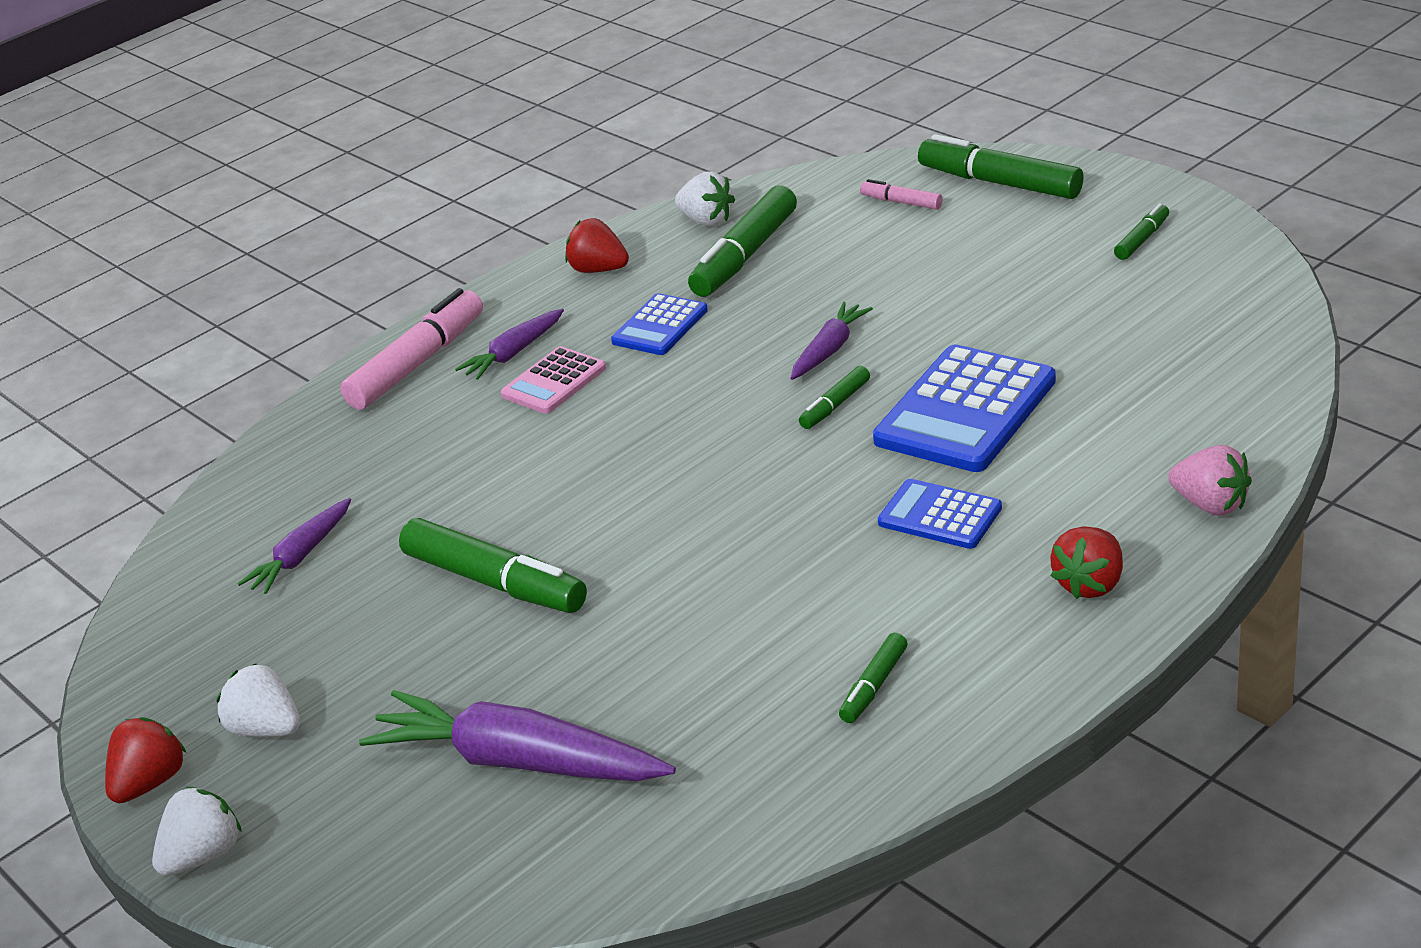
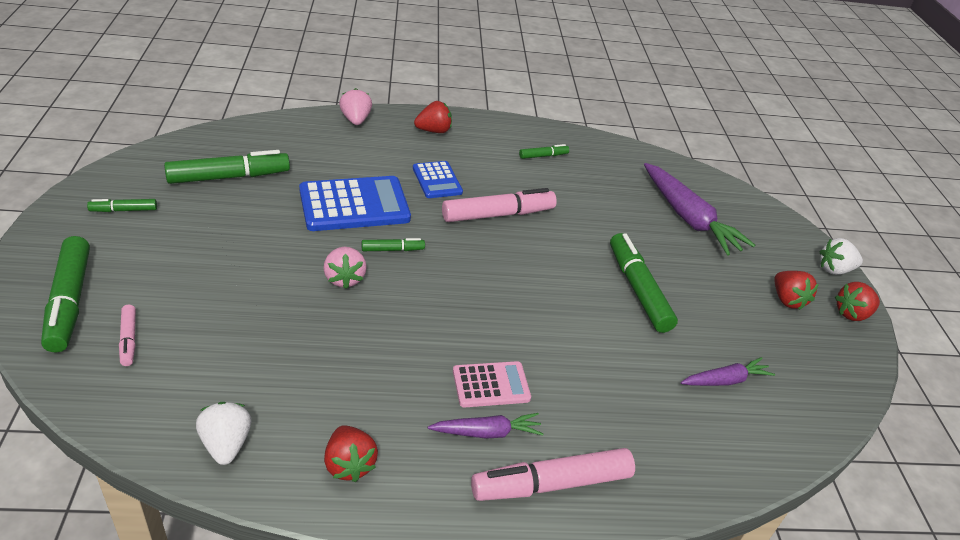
camera: 150 degrees left, 5 degrees up
white strawberry [216,663,300,737] -> red strawberry [774,271,819,310]
blue calculator [611,293,708,355] -> none
green marker [688,185,797,297] -> green marker moved to [164,150,290,184]
purple carrot [790,302,873,380] -> pink strawberry [323,247,367,289]
none -> pink marker [442,188,557,222]

